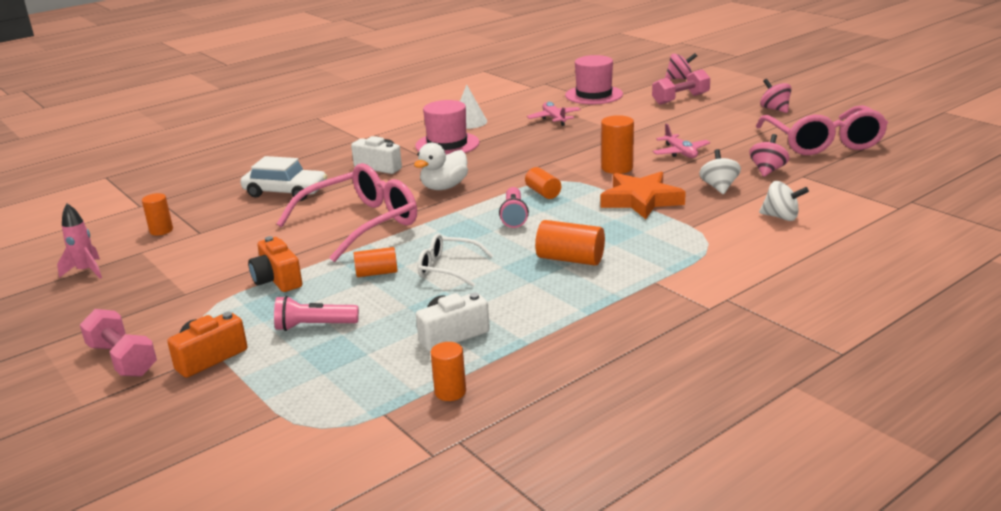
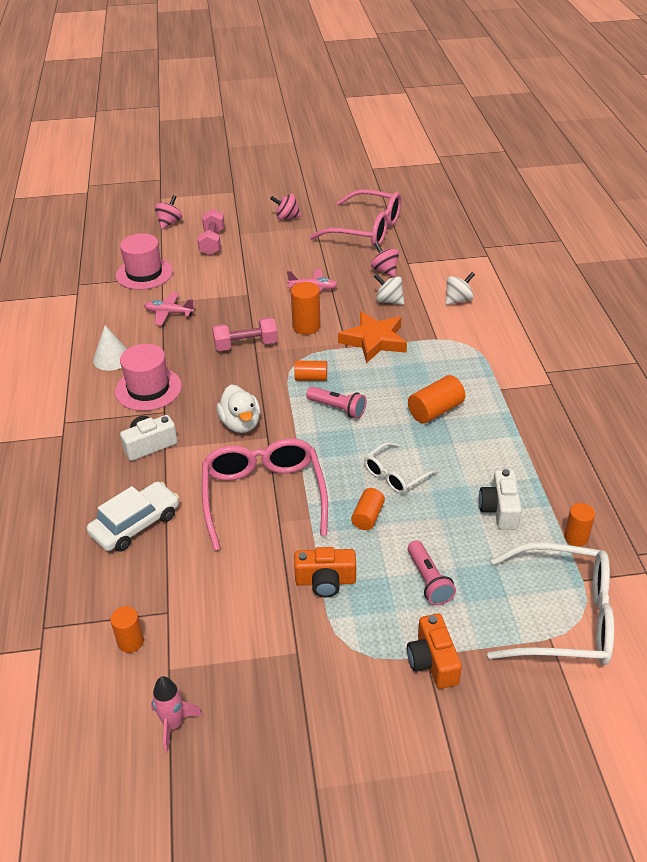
camera: 60 degrees left, 15 degrees up
pink dumbbell [80,309,157,377] -> pink dumbbell moved to [212,317,278,351]
pink flashlight [274,296,359,331] -> pink flashlight turned 45 degrees counterclockwise [408,540,456,606]
none -> white glasses [487,542,614,665]

